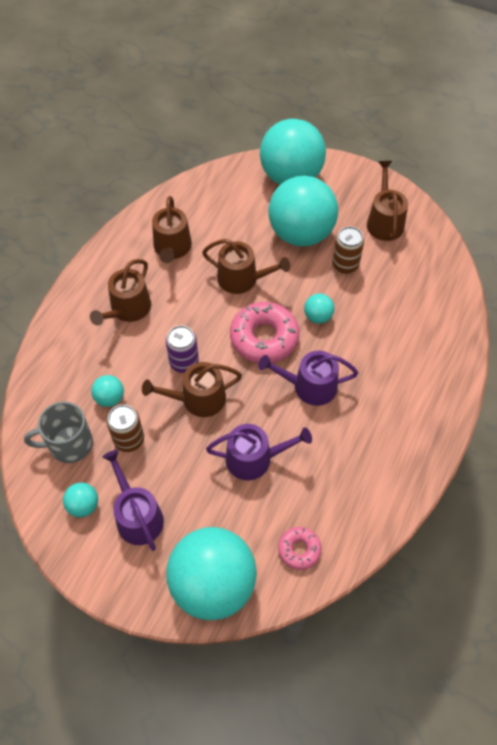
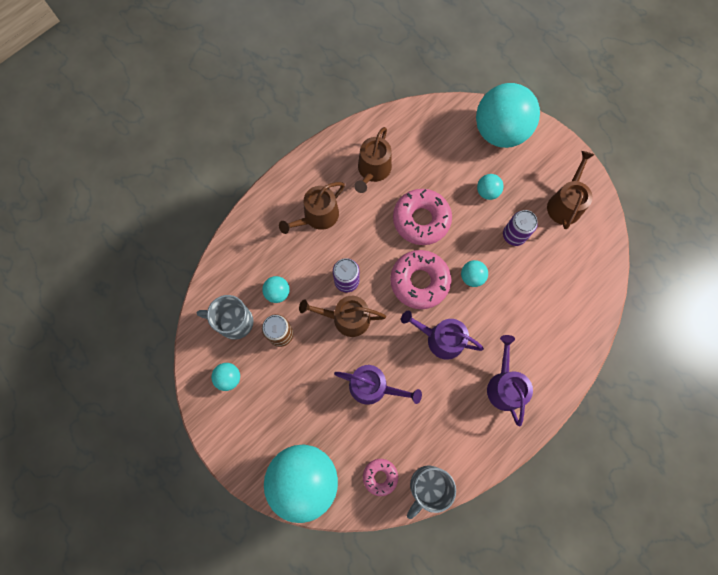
camera: 20 degrees right, 15 degrees up
purple watering can [102,450,164,551] -> purple watering can moved to [487,335,533,426]
brown watering can [202,239,290,294] -> pink donut [393,189,452,245]
turquoise ball [268,176,338,246] -> turquoise ball [477,174,504,200], size x0.41
brown can [332,226,364,274] -> purple can [503,210,538,246]
none -> grey mug [407,465,456,519]

